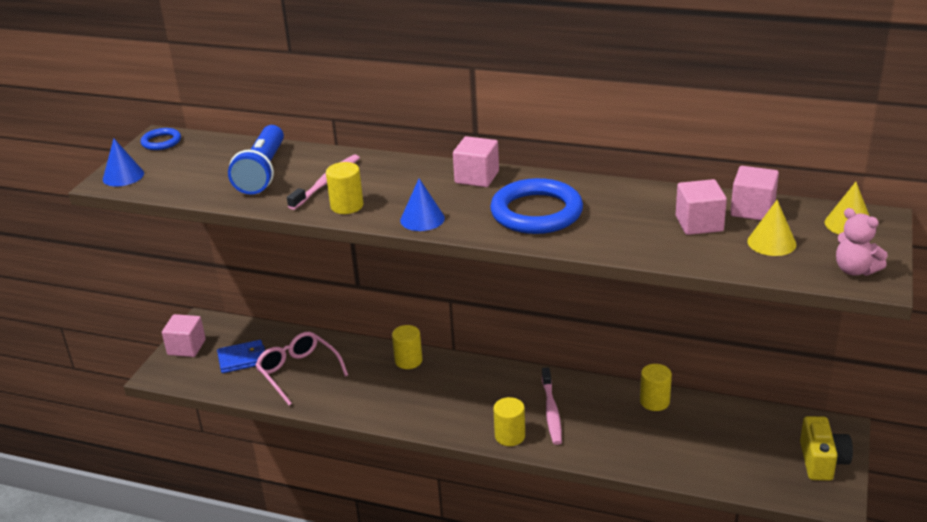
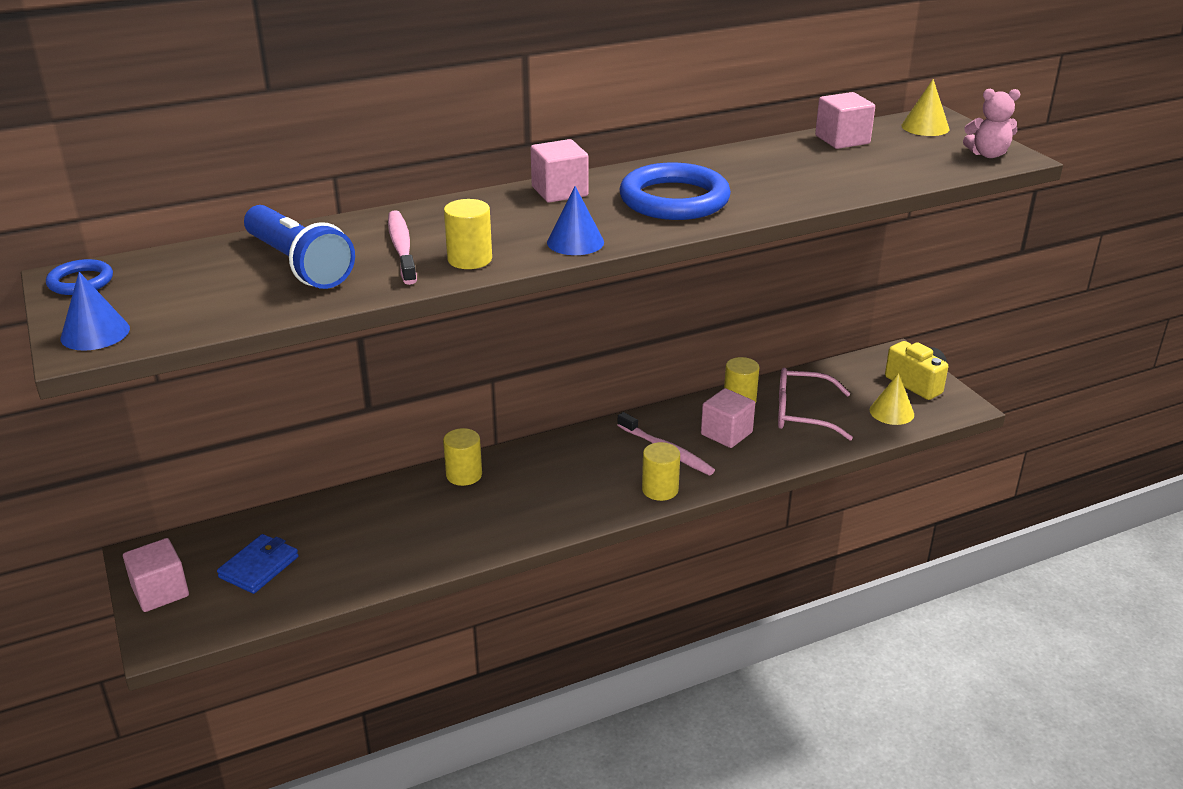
camera: 45 degrees left, 0 degrees up
pink glasses [255,332,348,405] -> pink glasses moved to [778,368,853,440]
pink cube [676,179,727,235] -> pink cube moved to [701,388,755,448]
yellow cone [747,200,797,256] -> yellow cone moved to [870,373,914,425]

